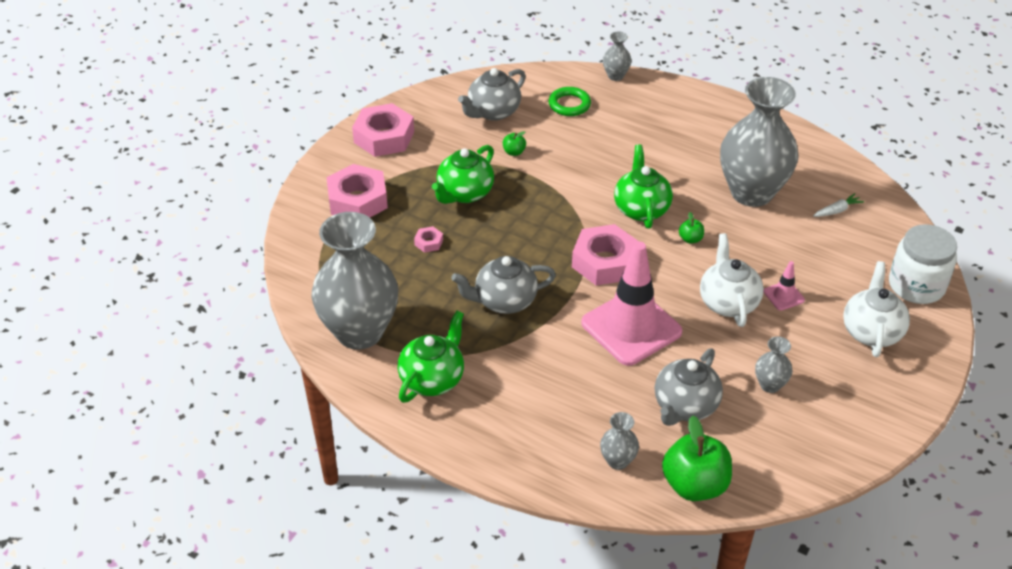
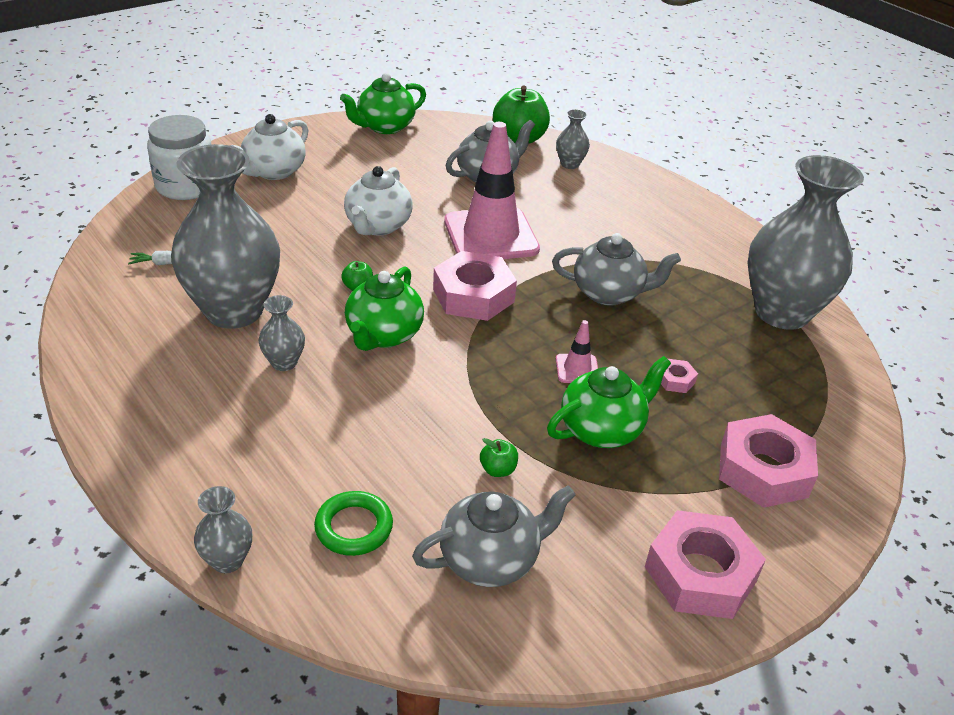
camera: 160 degrees left, 5 degrees down
green teapot [398,311,464,403] -> green teapot moved to [340,73,426,134]
grey vase [755,336,793,393] -> grey vase moved to [259,295,305,371]
pink traffic cone [763,261,805,311] -> pink traffic cone moved to [556,320,598,383]

